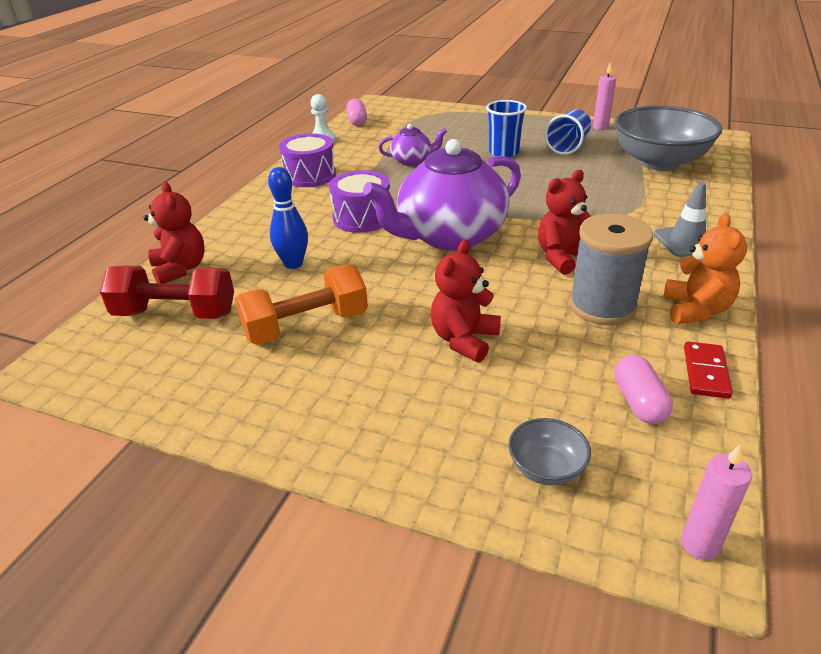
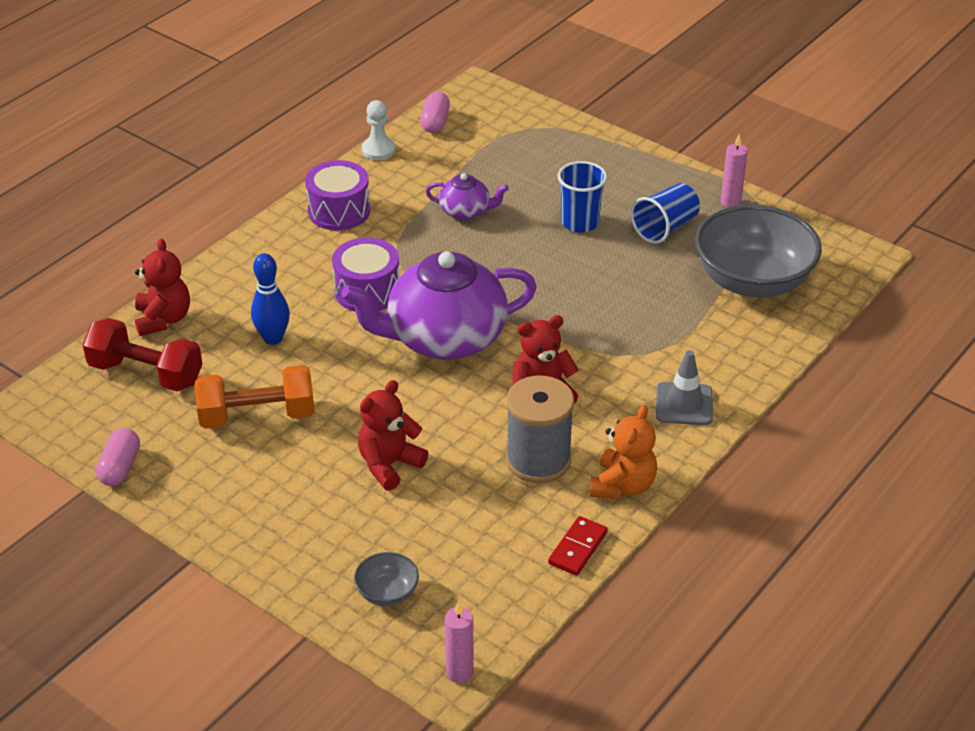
camera: 15 degrees right, 5 degrees up
pink capsule [614,355,673,424] -> pink capsule moved to [96,428,140,486]

